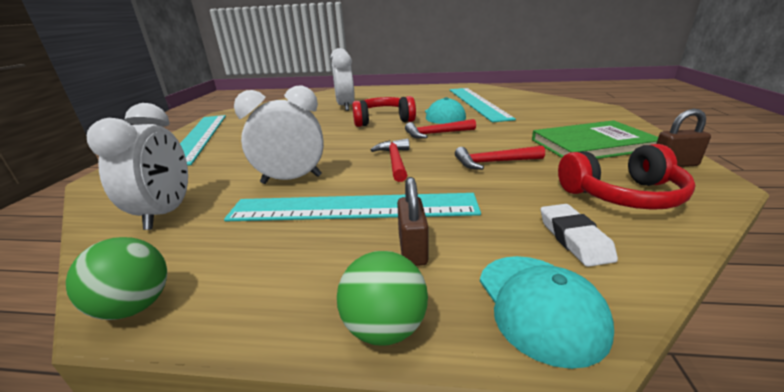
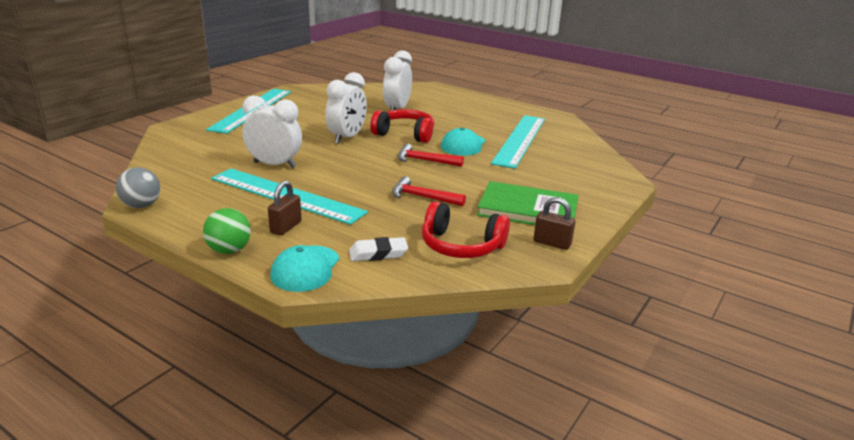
camera: 25 degrees right, 0 degrees up
green ball [66,237,167,320] -> grey ball [116,167,160,208]
white clock [87,103,188,230] -> white clock moved to [325,72,367,144]
red hammer [371,138,410,182] -> none
white eraser [541,204,618,267] -> white eraser turned 60 degrees clockwise [349,237,408,261]

